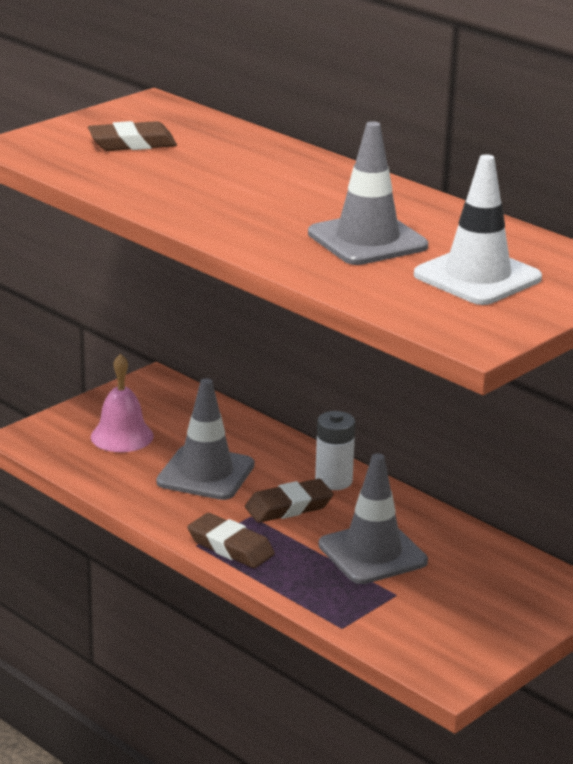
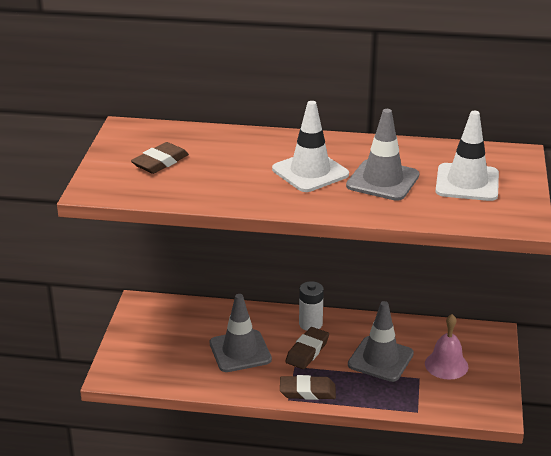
camera: 35 degrees left, 5 degrees up
pink bell [91,354,154,452] -> pink bell moved to [425,314,468,380]
none -> white traffic cone [272,101,349,192]

